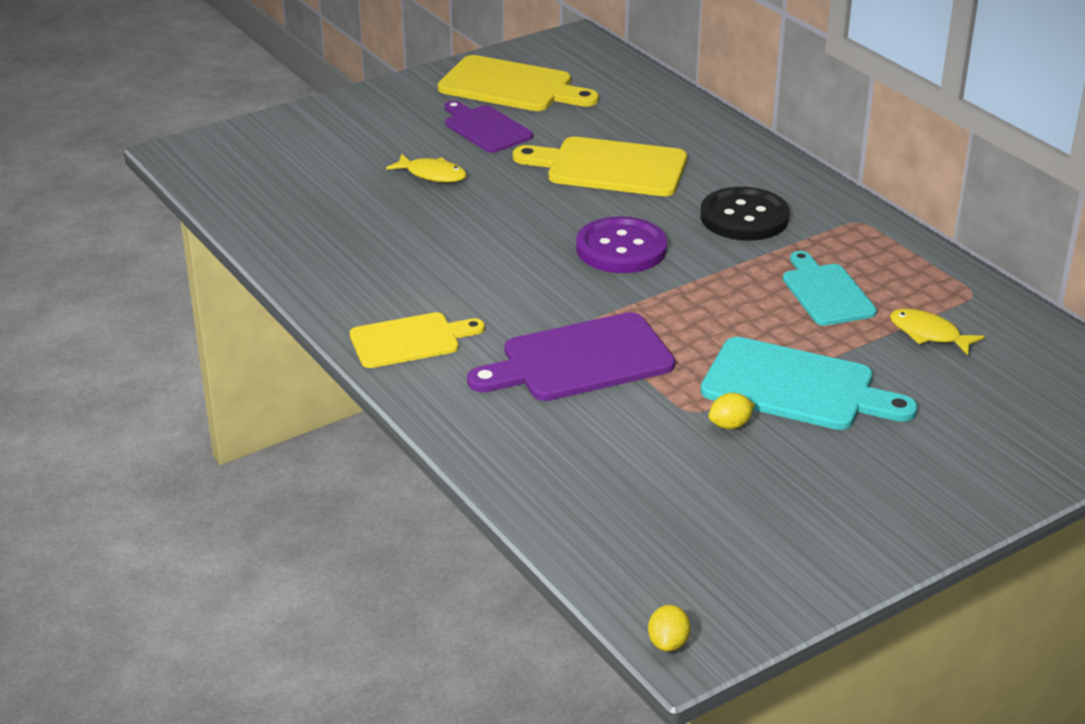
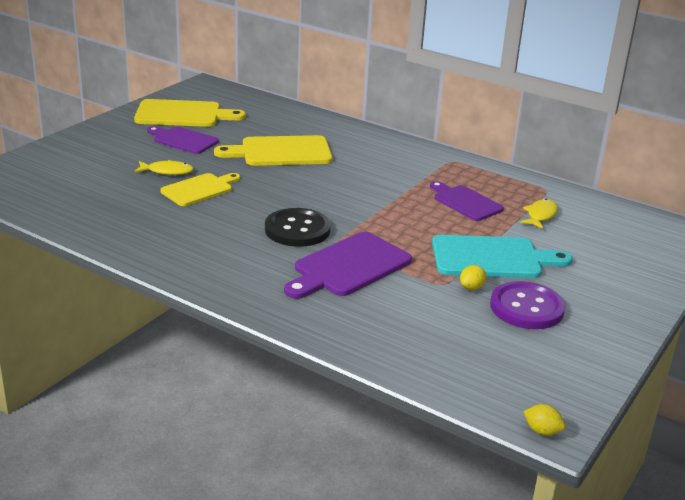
camera: 25 degrees left, 5 degrees down
yellow cutting board [349,312,485,368] -> yellow cutting board moved to [161,173,240,206]
purple button [576,216,667,273] -> purple button moved to [490,281,566,329]
yellow lemon [648,605,691,652] -> yellow lemon turned 45 degrees counterclockwise [523,404,565,436]
black button [700,187,790,241] -> black button moved to [265,208,331,247]
turquoise cutting board [783,251,877,326] -> purple cutting board [430,181,504,221]
yellow fish [890,308,985,355] -> yellow fish turned 105 degrees clockwise [520,199,558,229]

